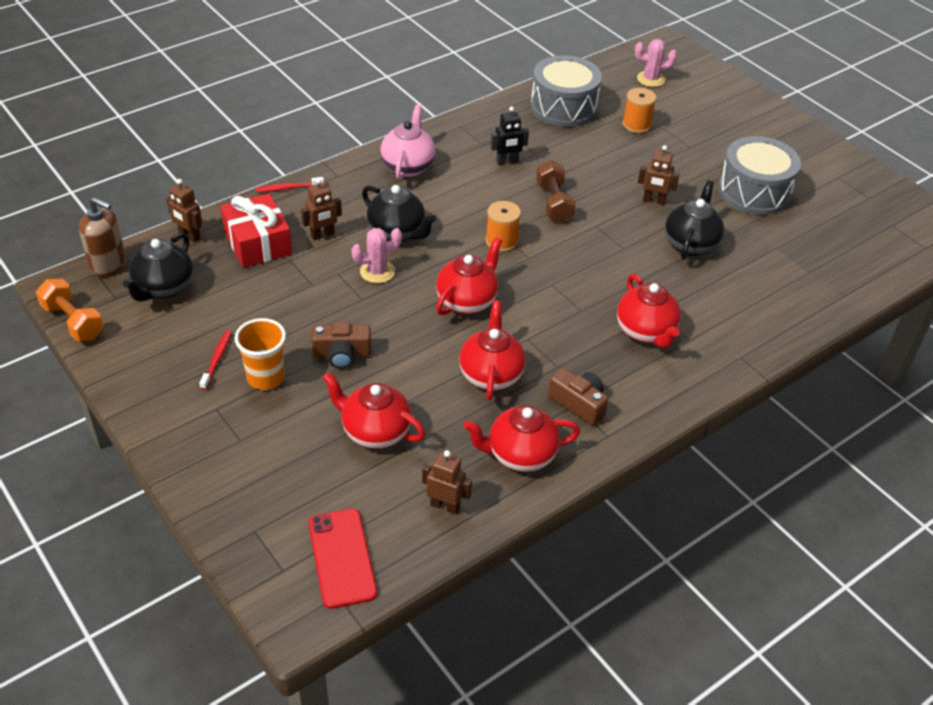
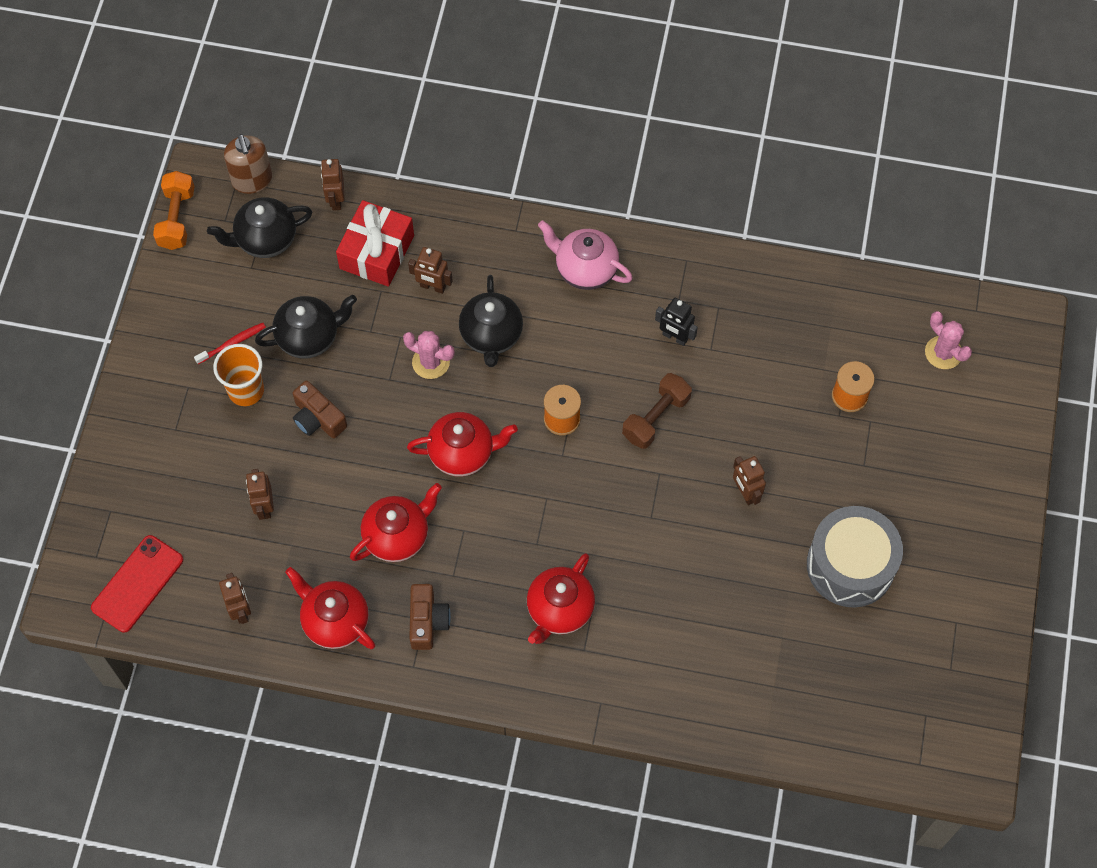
camera: 50 degrees right, 20 degrees up
red toothbrush [256,177,324,192] -> none
red teapot [322,372,425,449] -> brown robot [246,469,274,520]
pink teapot [380,105,435,180] -> pink teapot turned 120 degrees counterclockwise [538,220,633,290]
grey drum [531,55,602,127] -> none
black teapot [665,180,724,260] -> black teapot moved to [255,295,357,359]

